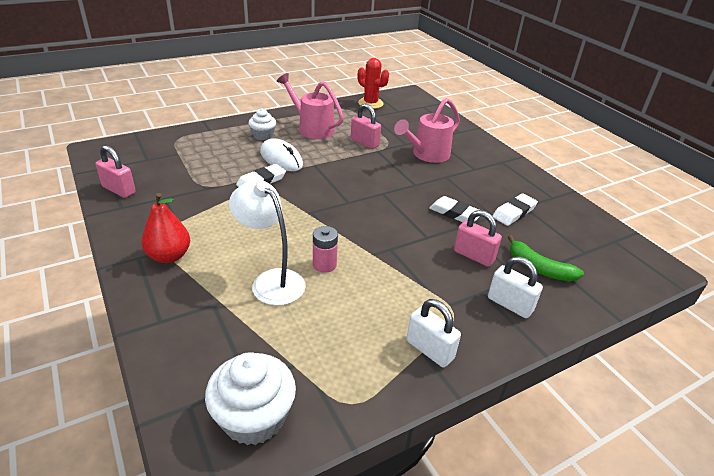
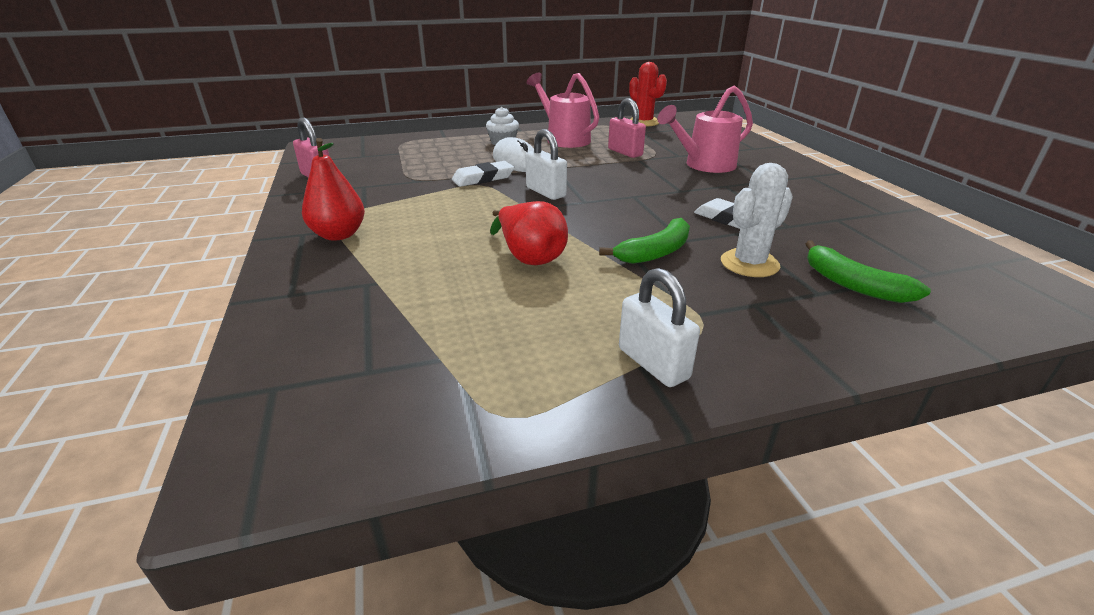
camera: 15 degrees right, 5 degrees down
white cupcake [205,352,296,445] -> none
white lamp [229,180,306,306] -> none
pink battery [313,226,338,273] -> red pear [490,201,568,265]
pink padlock [454,210,502,267] -> white cactus [721,163,793,277]
white padlock [488,256,543,318] -> white padlock moved to [525,129,567,200]
white eraser [493,193,538,226] -> none
none -> green banana [599,218,690,264]

